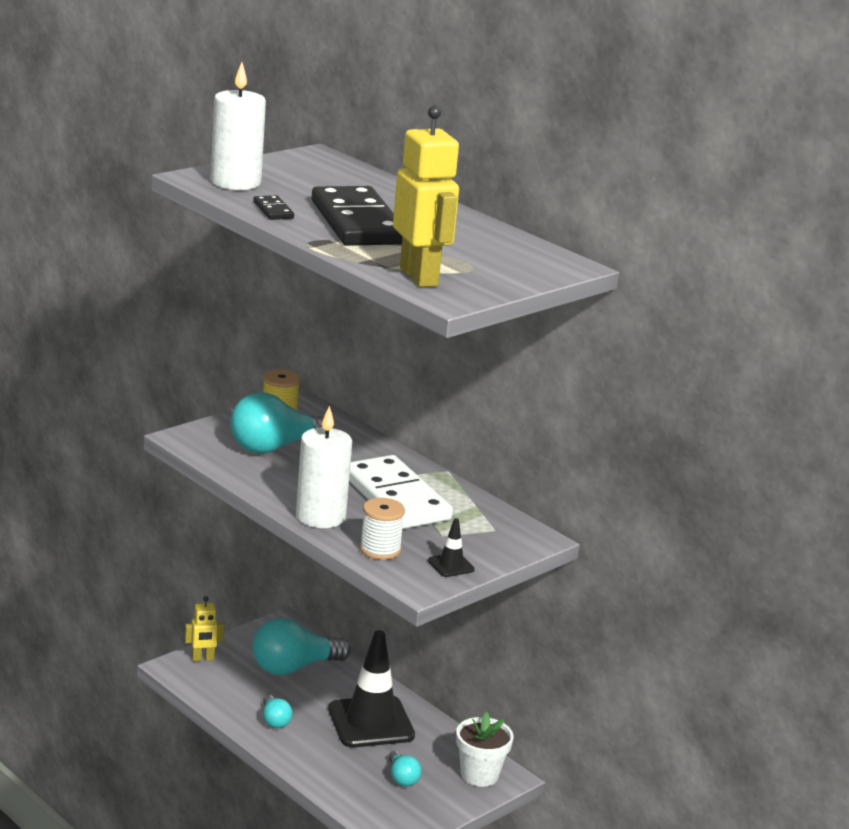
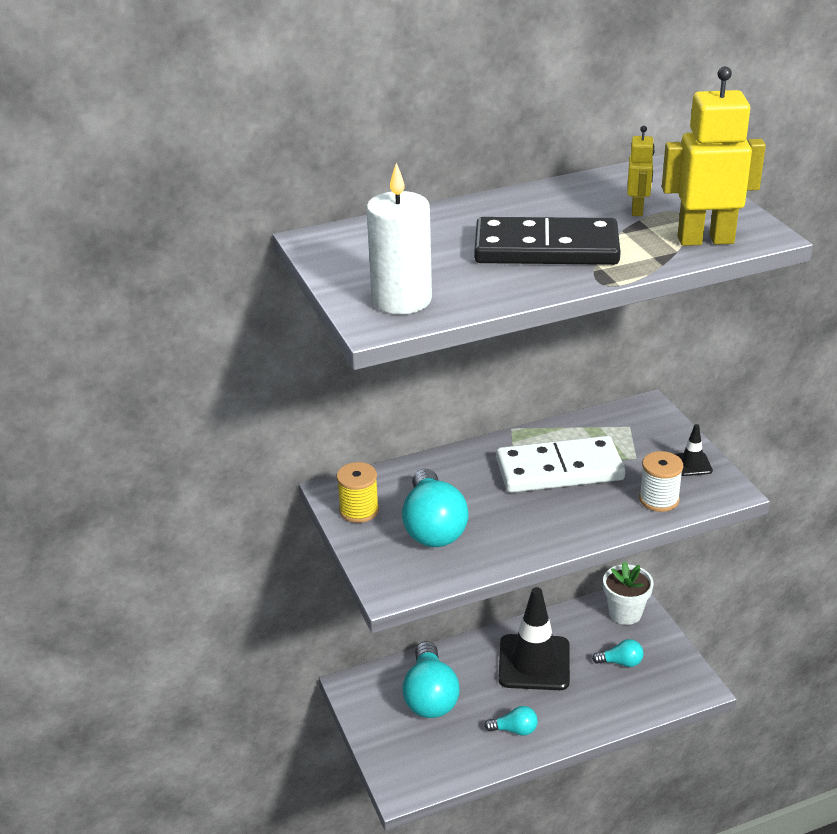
camera: 65 degrees left, 10 degrees up
yellow robot [185,596,224,661] -> yellow robot moved to [627,126,655,216]
black domino [253,195,294,220] -> none
white candle [296,405,352,528] -> none

